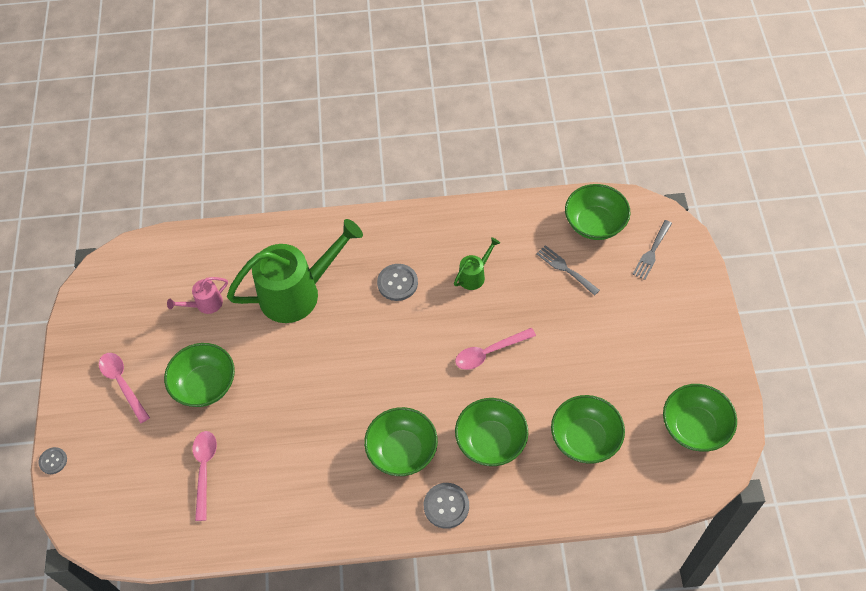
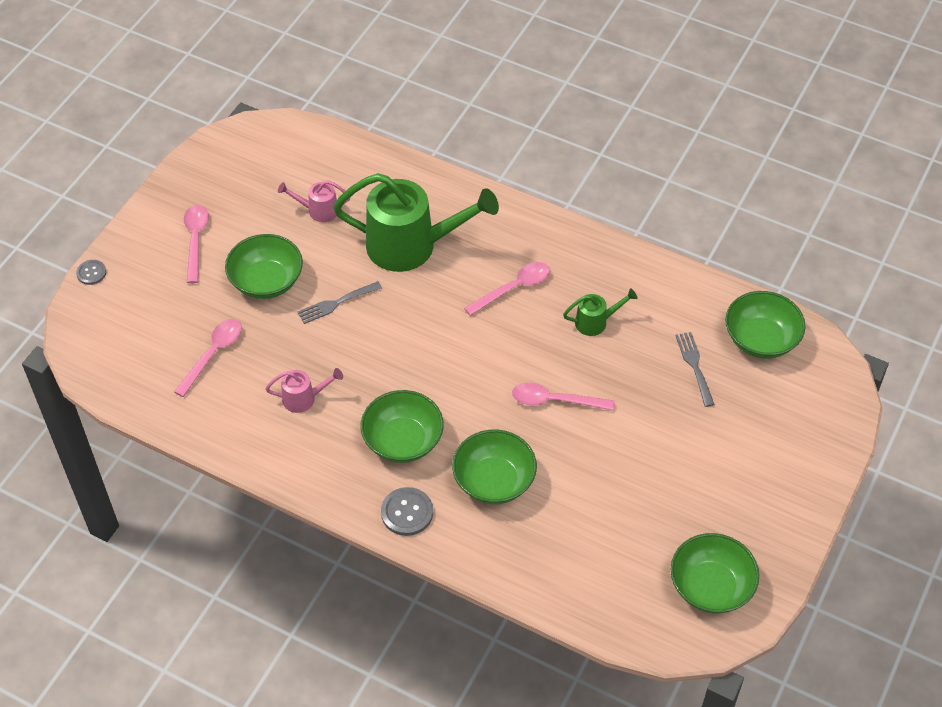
camera: 30 degrees right, 5 degrees down
grey button [377,264,418,301] -> pink spoon [464,262,550,316]
green bowl [551,395,625,464] -> none
grey fork [633,220,672,280] -> grey fork moved to [297,281,382,324]
none -> pink watering can [265,368,343,413]

